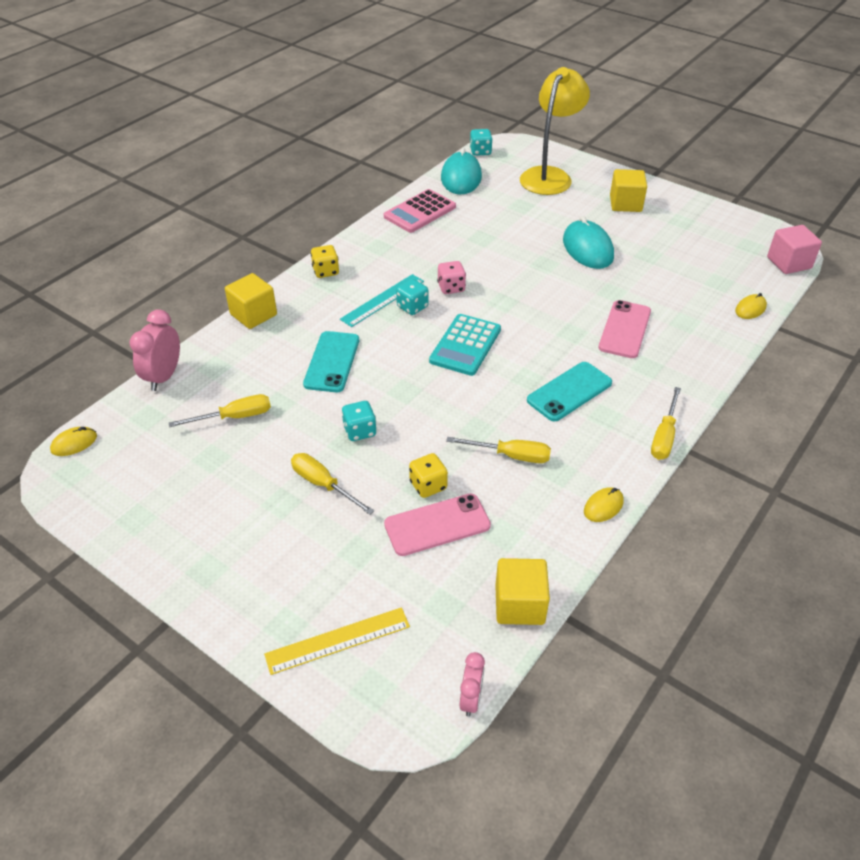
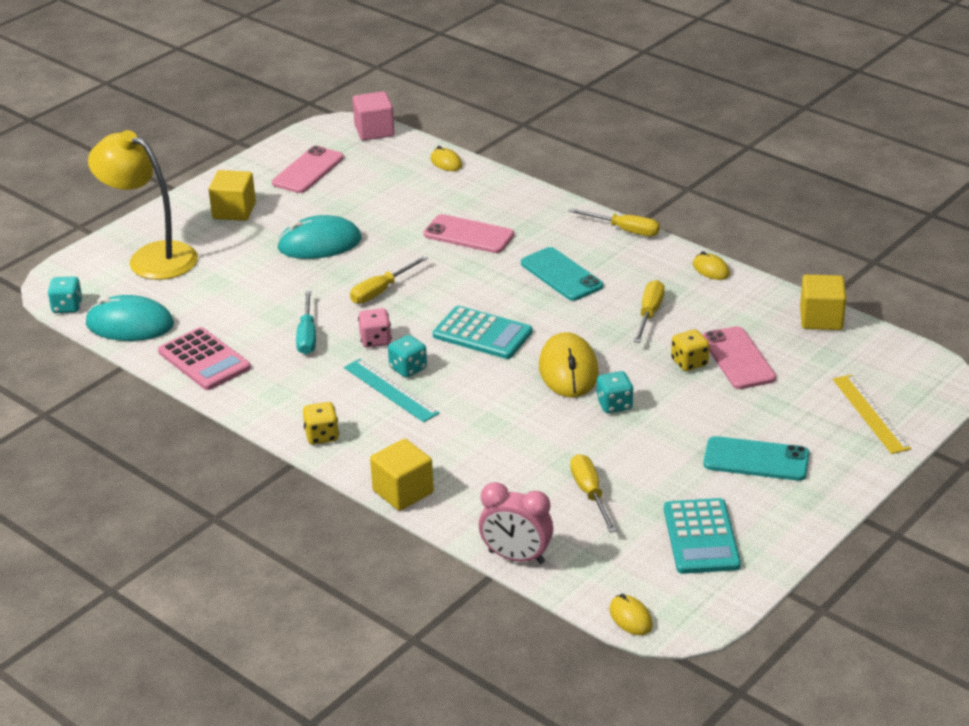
camera: 85 degrees left, 10 degrees down
yellow screwdriver [291,453,374,515] -> yellow screwdriver moved to [350,256,428,304]
turquoise phone [303,331,359,392] -> turquoise phone moved to [703,436,809,481]
pink clock [460,652,485,717] -> none
none -> pink phone [272,146,344,193]
none -> turquoise screwdriver [296,291,316,355]
none -> yellow mouse [539,332,599,397]
none -> turquoise calculator [664,498,741,574]

